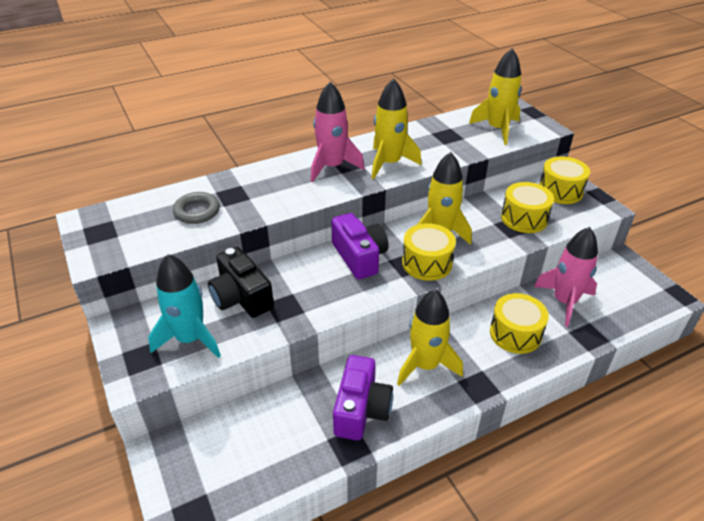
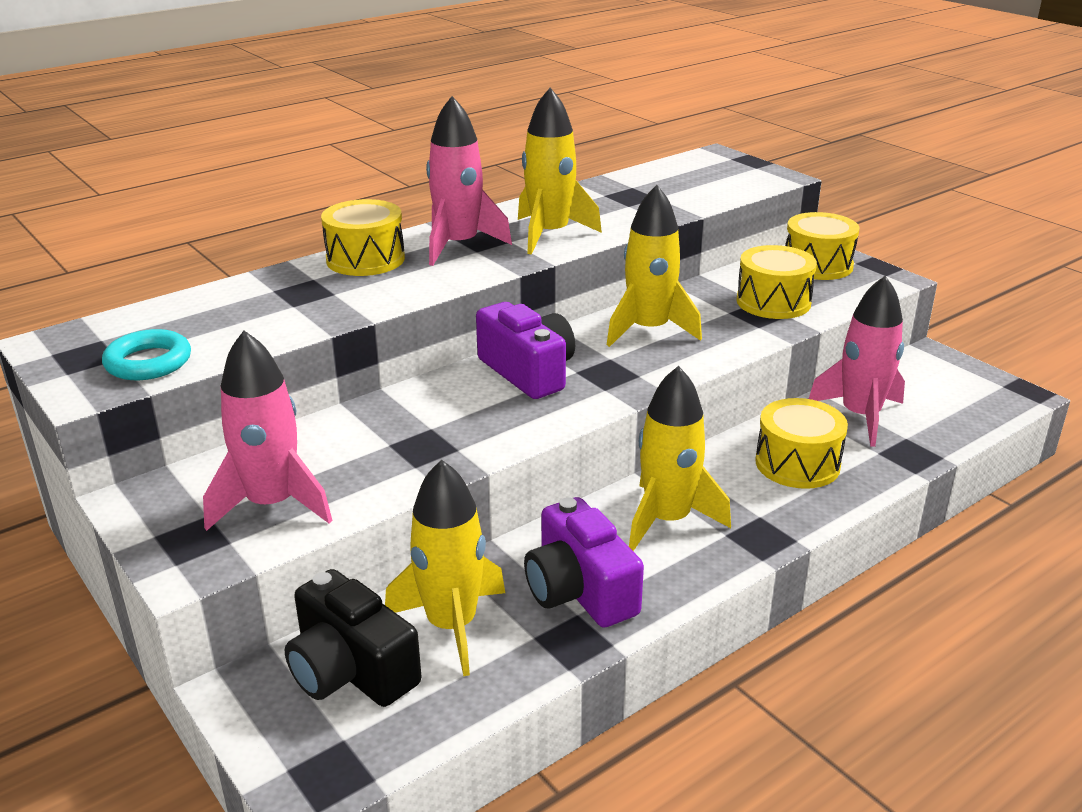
camera: 10 degrees left, 10 degrees down
turquoise rocket [148,254,221,358] -> pink rocket [203,331,332,531]
grey ring [173,192,220,224] -> none
black camera [208,247,274,318] -> black camera moved to [285,569,421,707]
purple camera [333,355,393,440] -> purple camera turned 150 degrees clockwise [524,497,644,627]
yellow drum [402,223,456,281] -> yellow drum moved to [321,199,405,276]
yellow rocket [469,48,522,145] -> yellow rocket moved to [385,459,505,676]
none -> turquoise ring [102,329,191,380]

